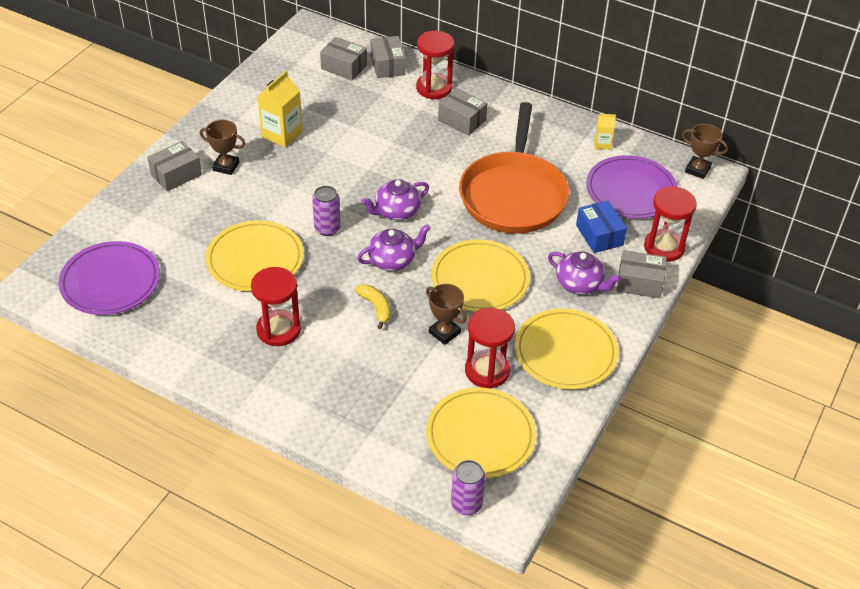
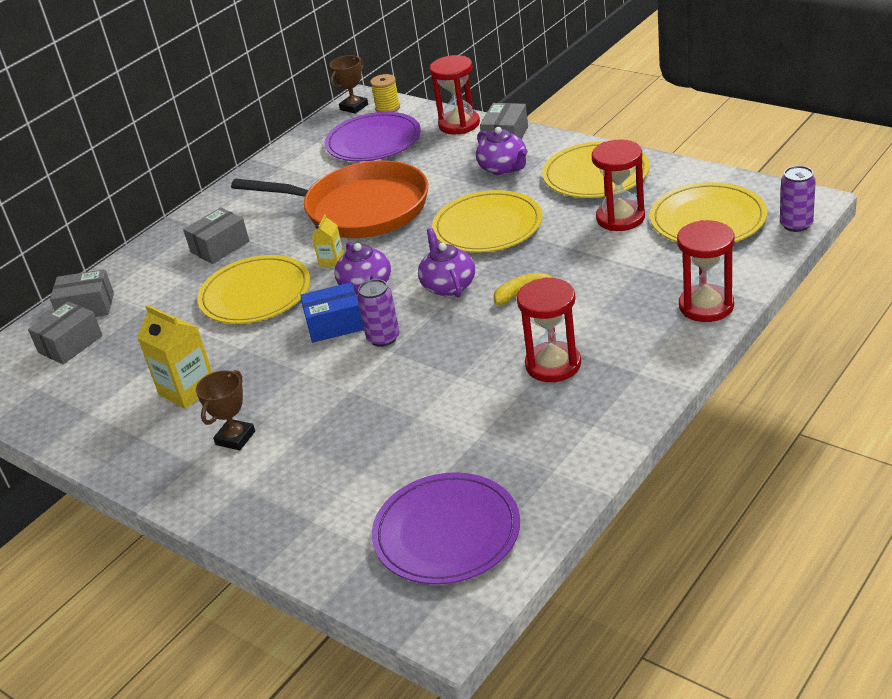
camera: 75 degrees left, 10 degrees down
grey box [147,141,202,191] -> none
yellow plate [205,220,304,291] -> yellow plate moved to [197,255,310,324]
red hourglass [416,31,454,99] -> red hourglass moved to [677,220,735,322]
brown trophy [426,284,467,345] -> none
purple teapot [548,252,621,295] -> purple teapot turned 105 degrees clockwise [476,127,528,175]
blue box [576,201,627,253] -> blue box moved to [300,282,364,343]
yellow carton [594,113,616,150] -> yellow carton moved to [312,214,344,267]
none -> yellow spool [370,74,400,112]

